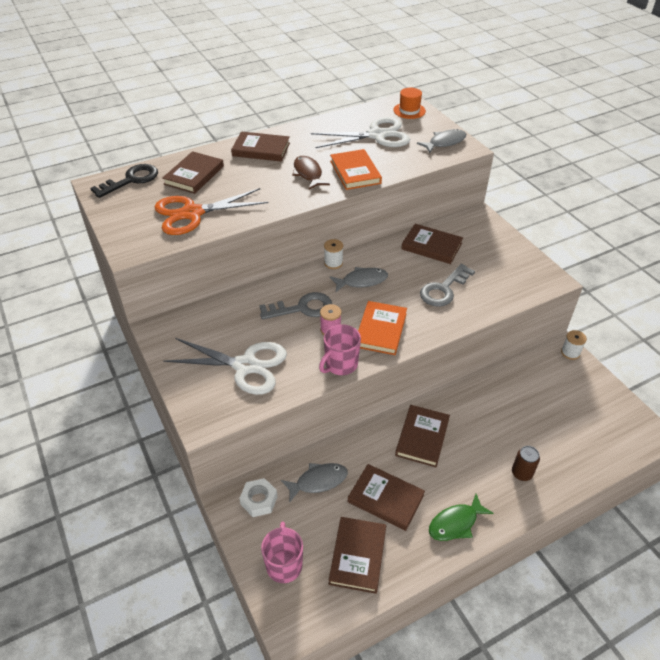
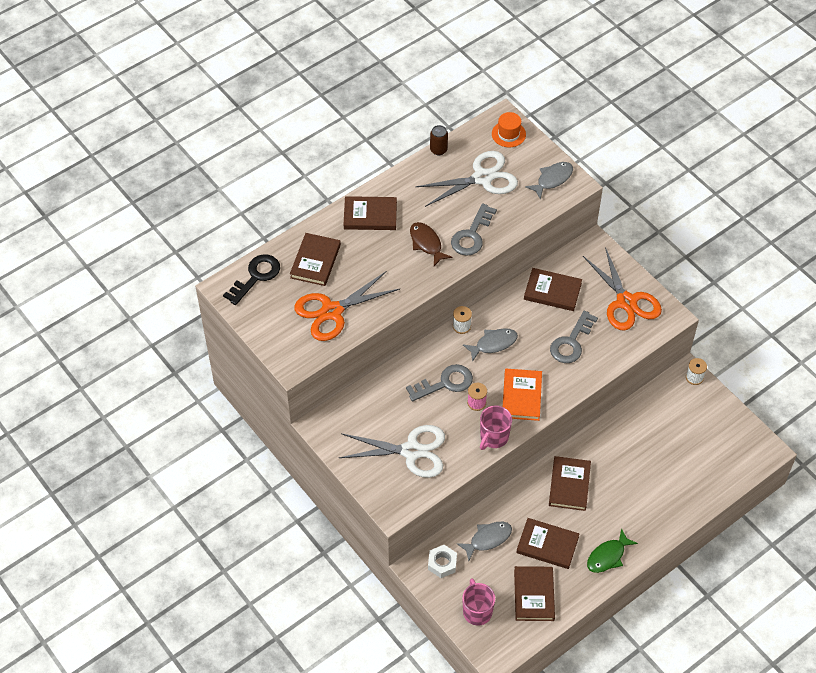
camera: 10 degrees left, 10 degrees up
orange book [330,149,382,190] -> grey key [451,203,497,256]
brown can [512,446,540,481] -> brown can moved to [430,125,448,155]
none -> orange scissors [583,247,662,330]

